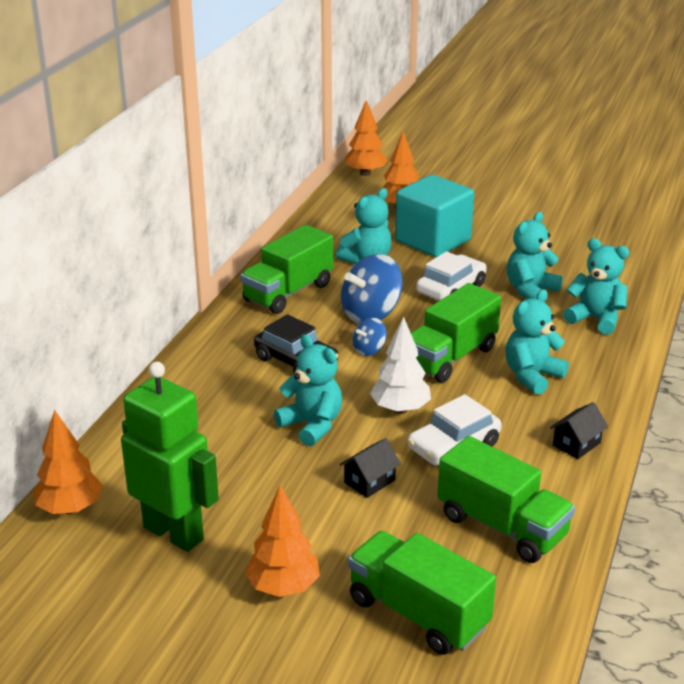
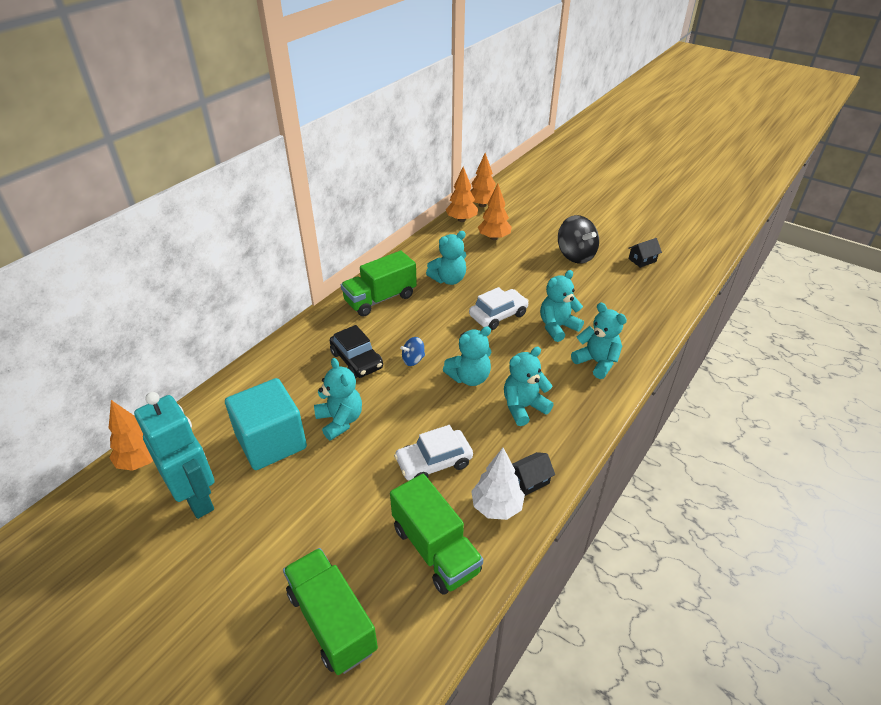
camera: 15 degrees right, 10 degrees up
green robot [121,362,219,552] -> turquoise robot [134,392,215,519]
orange tree [245,485,320,597] -> orange tree moved to [446,166,478,222]
black house [339,438,401,498] -> black house moved to [628,238,662,268]
blue spinning top [341,254,403,324] -> none
white tree [370,316,431,414] -> white tree moved to [471,448,525,520]
turquoise cube [395,175,474,257] -> turquoise cube moved to [225,378,307,470]
green truck [411,283,501,383] -> turquoise teddy bear [443,326,491,386]
none -> black spinning top [558,215,599,264]

